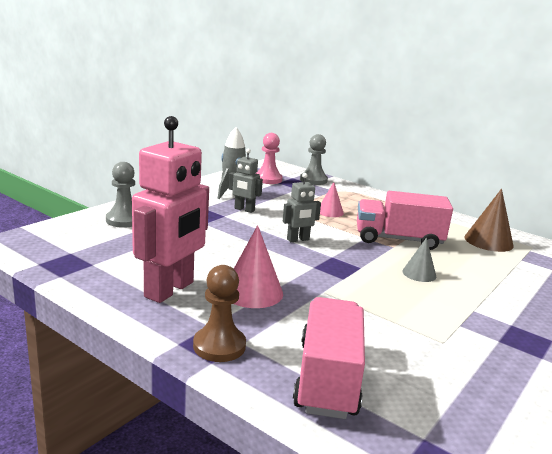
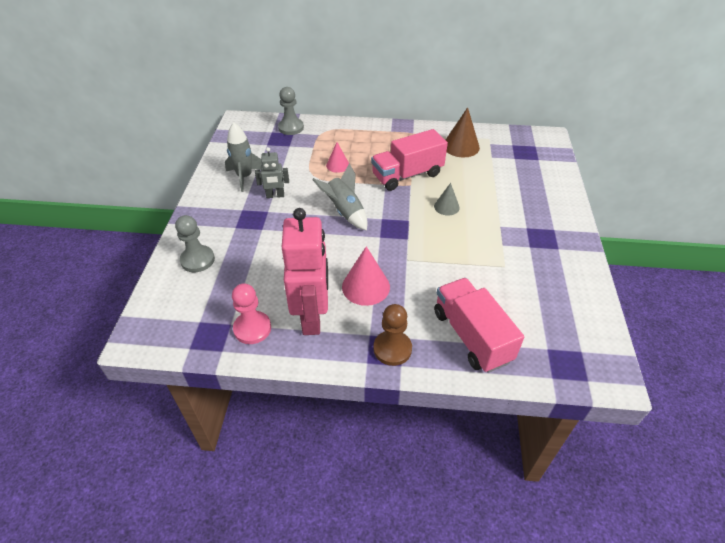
camera: 30 degrees left, 25 degrees up
pink pawn [256,133,282,184] -> pink pawn moved to [232,283,271,344]
grey robot [283,173,321,242] -> grey rocket [312,163,368,230]

